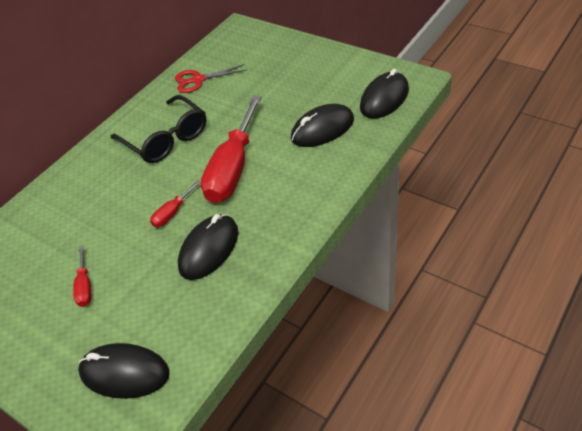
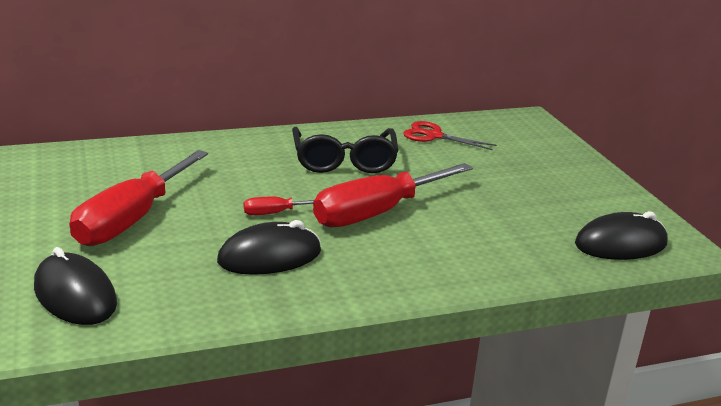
camera: 30 degrees right, 20 degrees down
red screwdriver [73,246,91,307] -> red screwdriver [70,150,208,246], size x2.27
black mouse [291,104,354,147] -> none

